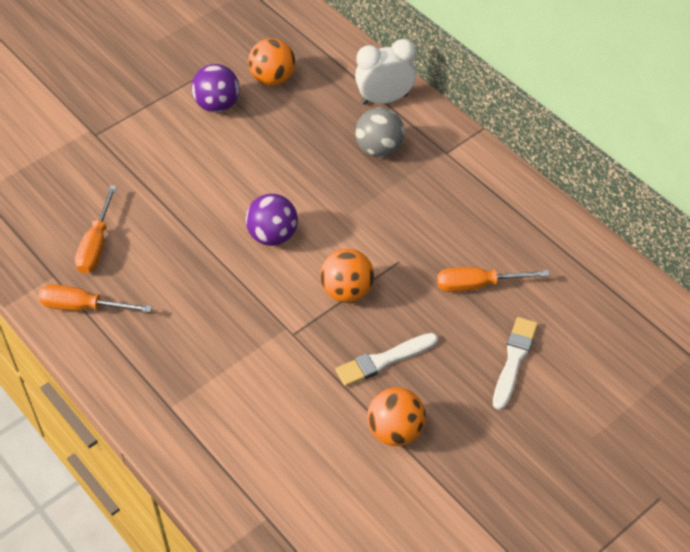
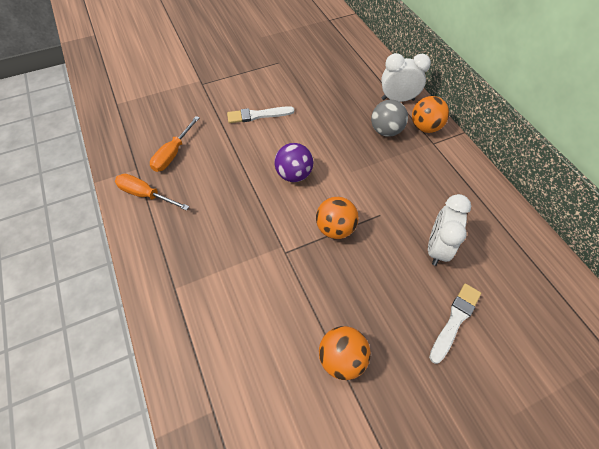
camera: 15 degrees right, 5 degrees up
purple ball [191,64,240,112] -> none
orange ball [248,38,295,86] -> orange ball moved to [412,96,449,133]
white brush [335,333,438,387] -> white brush moved to [227,106,295,123]
orange screwdriver [437,267,550,292] -> white clock [428,194,471,266]

